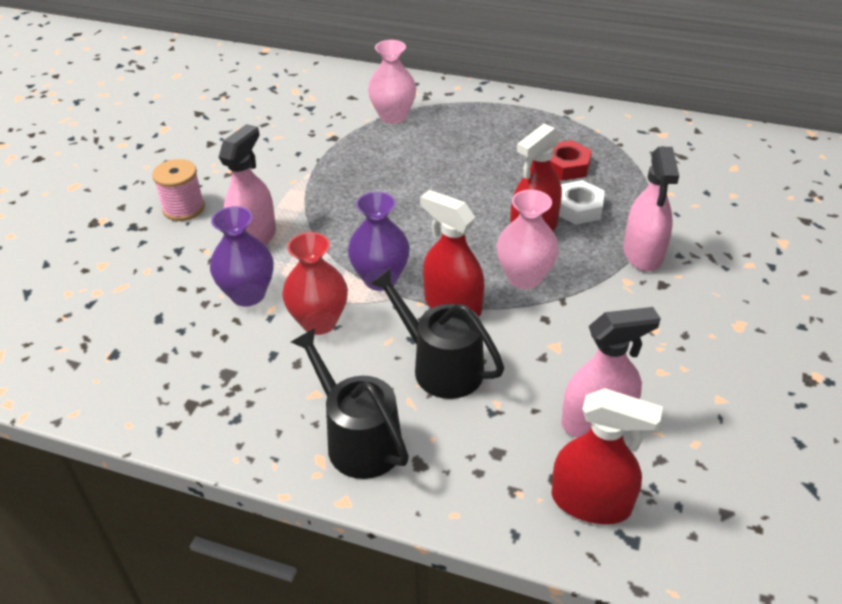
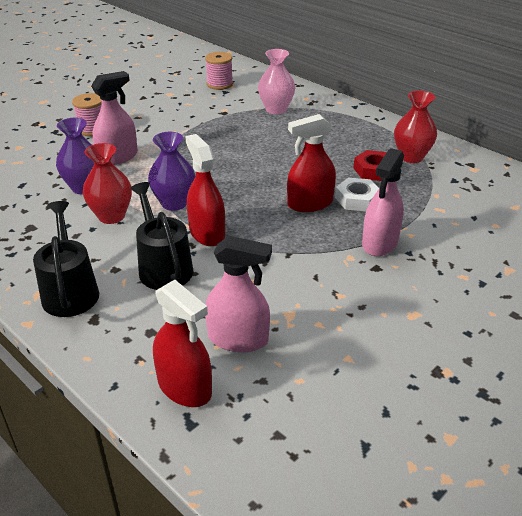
camera: 25 degrees right, 5 degrees down
pink vase [496,190,559,289] -> none
none -> pink spool [205,52,233,90]
none -> red vase [394,91,437,163]

